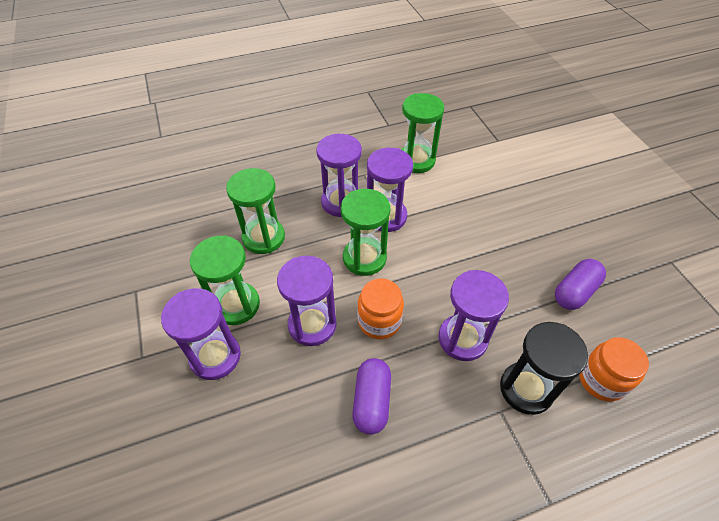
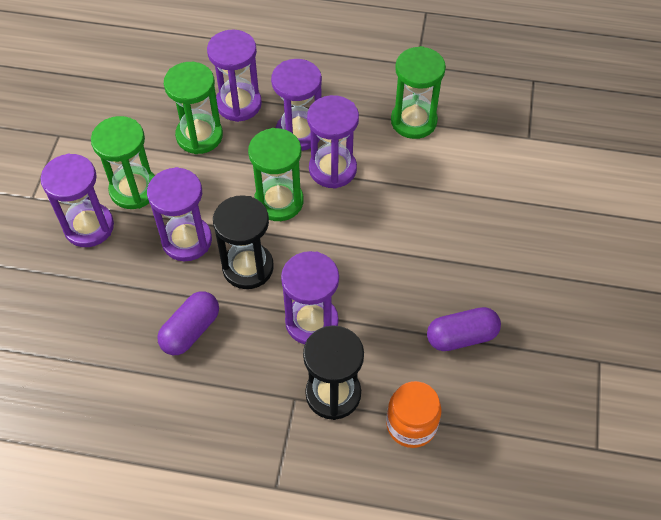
camera: 30 degrees right, 5 degrees up
orange jar [358,279,404,339] -> black hourglass [213,195,274,289]
none -> purple hourglass [207,30,262,122]

